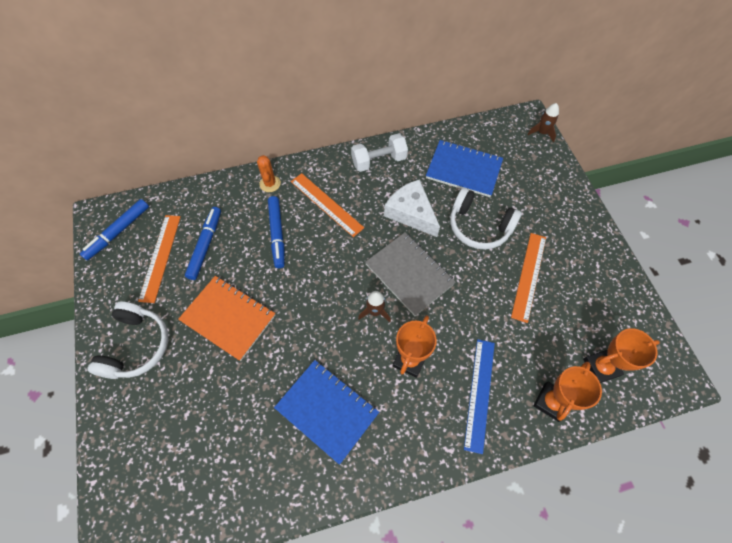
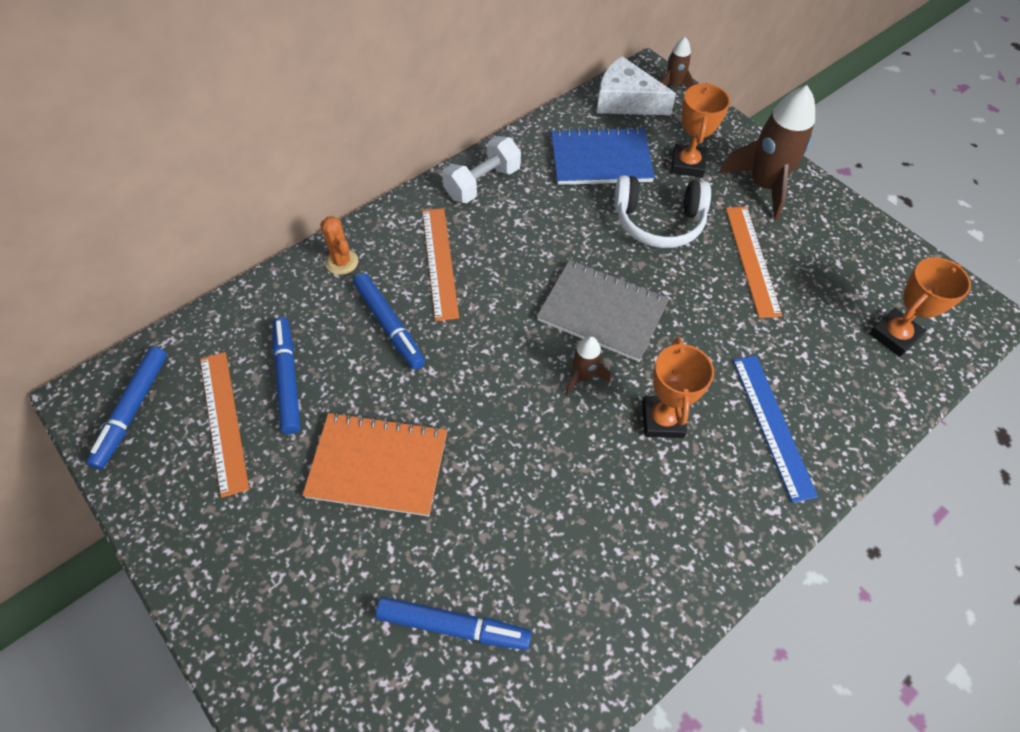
camera: 25 degrees left, 5 degrees down
white headphones [88,302,168,379] -> none
blue notebook [274,360,379,465] -> none
orange ruler [291,173,364,237] -> orange ruler turned 60 degrees clockwise [422,208,459,321]
white cheese [384,179,440,237] -> white cheese moved to [597,56,676,115]
orange trophy [534,362,602,422] -> orange trophy moved to [671,83,730,178]
none -> blue marker [376,597,531,650]
none -> brown rocket [720,85,815,221]

